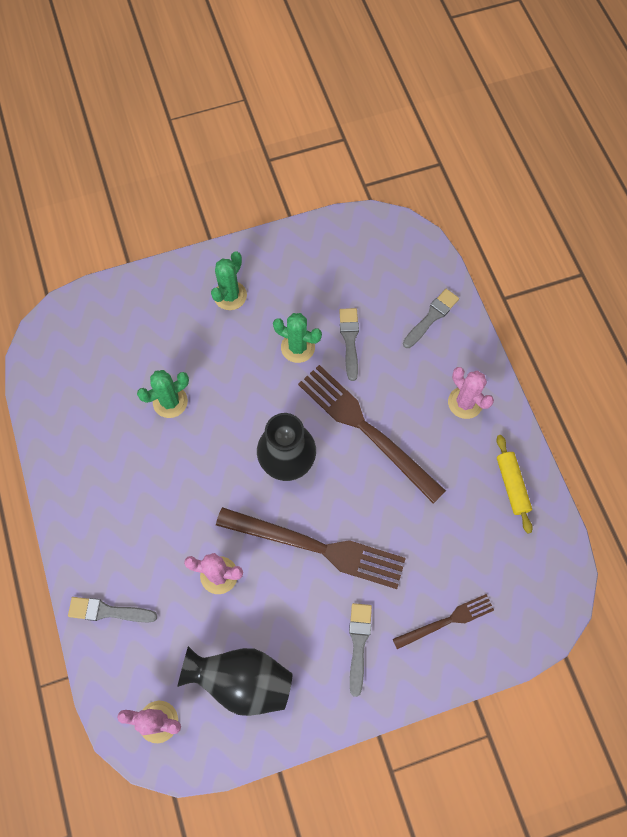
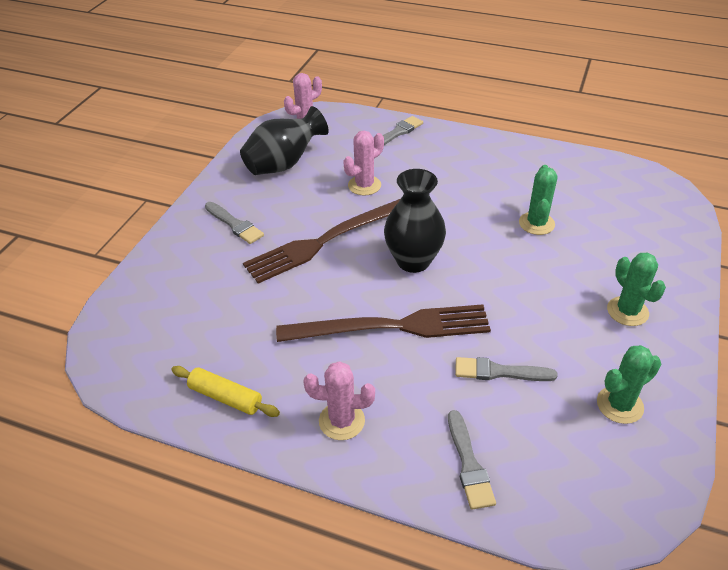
camera: 130 degrees right, 25 degrees down
green cactus [273,313,322,363] -> green cactus moved to [597,345,661,424]
grey brush [339,308,359,381] -> grey brush turned 150 degrees clockwise [455,357,558,381]
brown fork [393,594,494,649] -> none

